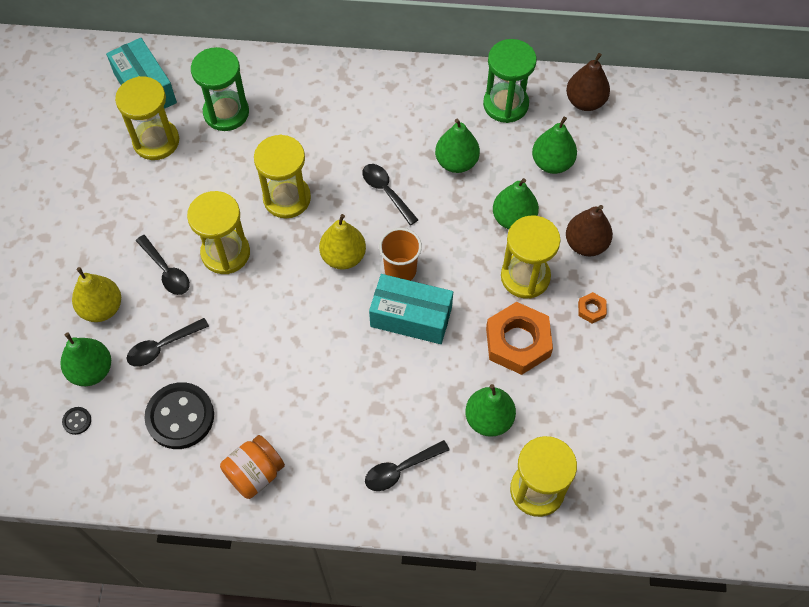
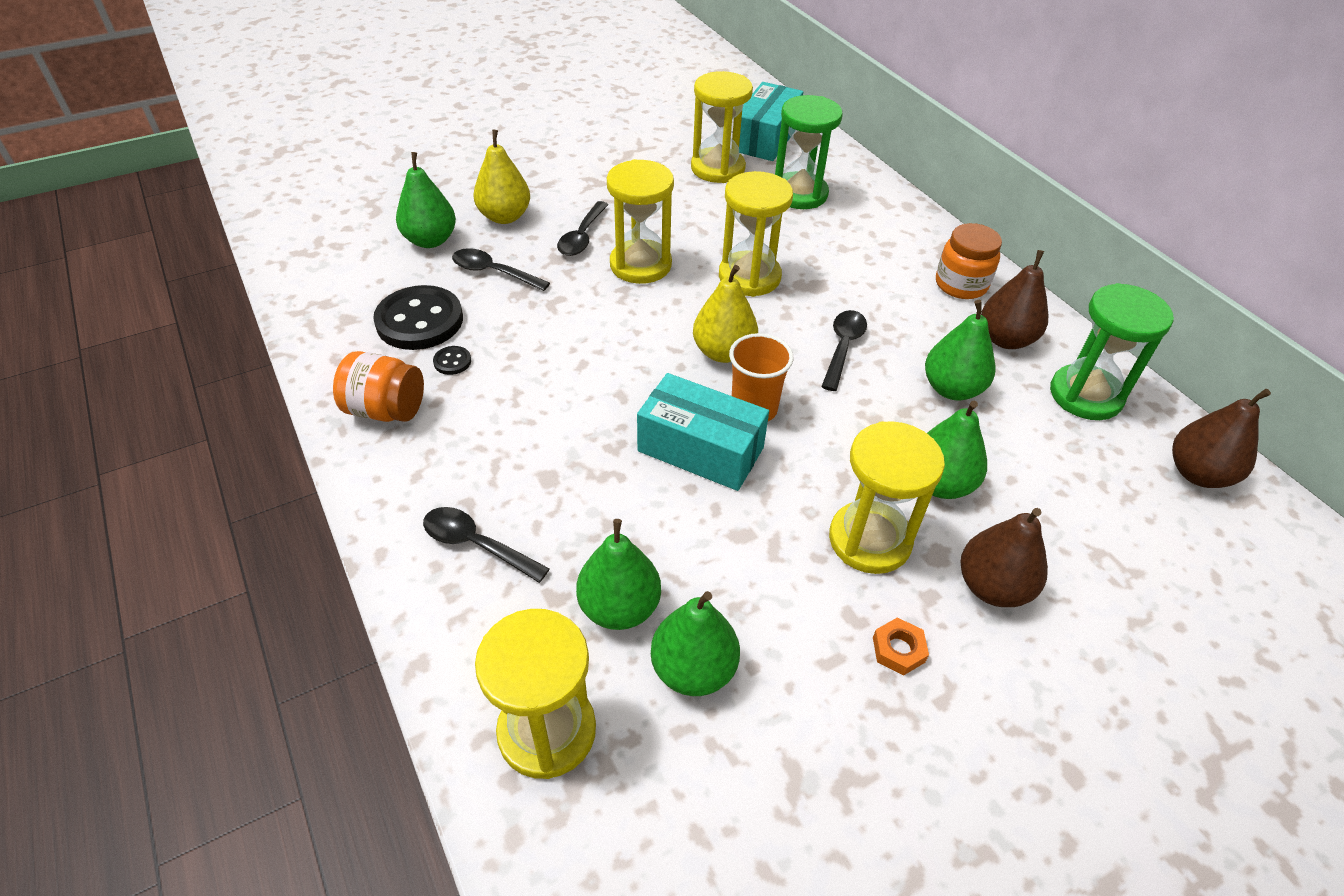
camera: 55 degrees right, 15 degrees down
black button [62,407,91,435] -> black button moved to [433,346,471,375]
turquoise box [369,274,453,344] -> turquoise box turned 45 degrees counterclockwise [637,373,769,491]
orange nut [486,302,553,375] -> none
green pear [532,117,577,174] -> green pear moved to [651,591,740,696]
none -> orange jar [936,223,1002,299]
none -> brown pear [981,250,1048,349]

